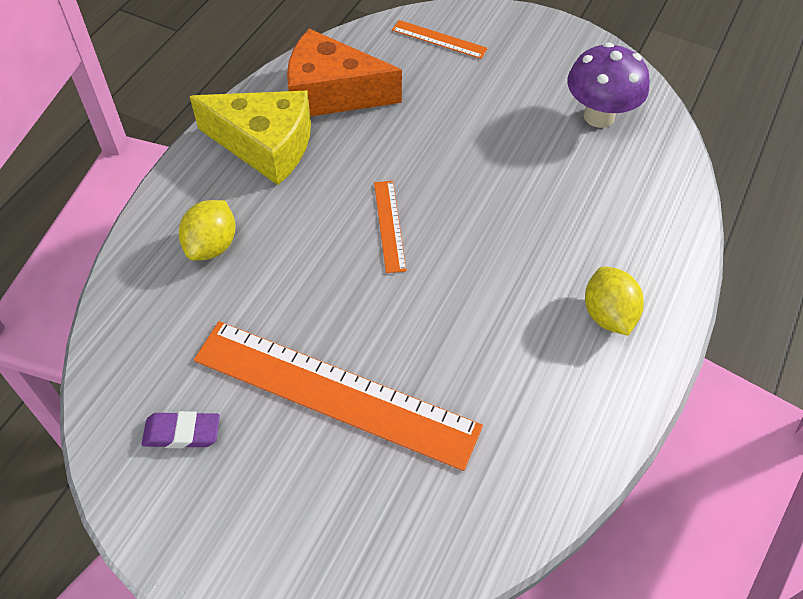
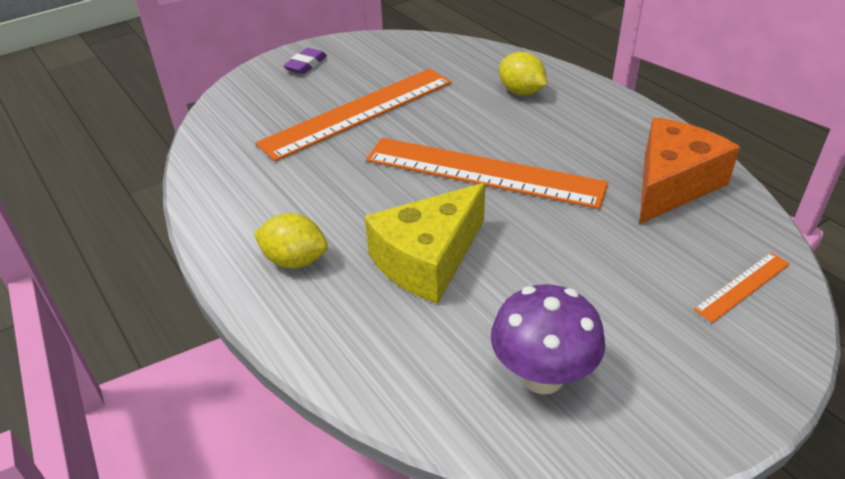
camera: 120 degrees right, 15 degrees down
purple eraser [142,411,220,448] -> purple eraser moved to [283,48,327,74]
yellow cheese [190,91,311,185] -> yellow cheese moved to [365,183,485,304]
orange ruler [374,181,407,273] -> orange ruler [366,138,608,209], size x2.27

